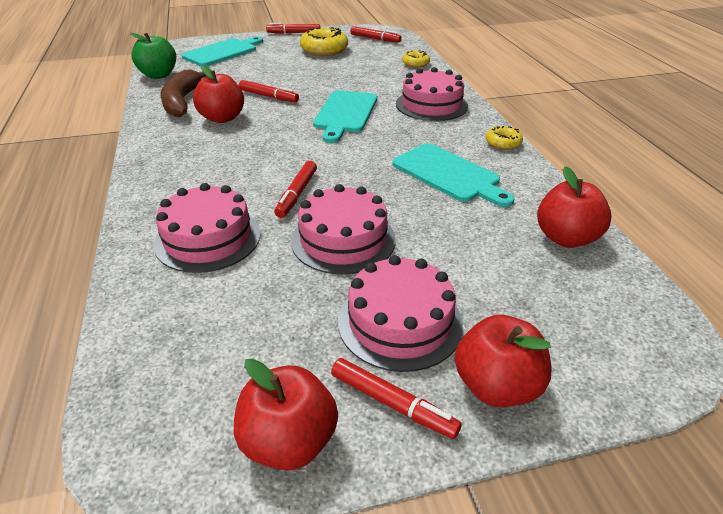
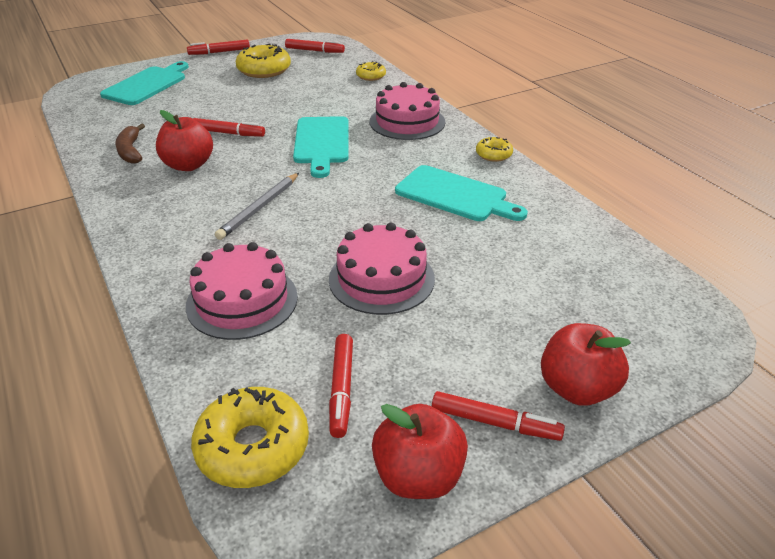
camera: 15 degrees left, 0 degrees up
green apple [130,33,176,79] -> none
brown banana [161,70,206,117] -> brown banana [115,124,145,164], size x0.65
red marker [274,161,317,218] -> red marker moved to [329,334,353,438]
pink cake [338,255,463,372] -> none
red apple [537,166,611,248] -> none
none -> yellow donut [191,387,309,488]
none -> grey pencil [215,173,299,240]

